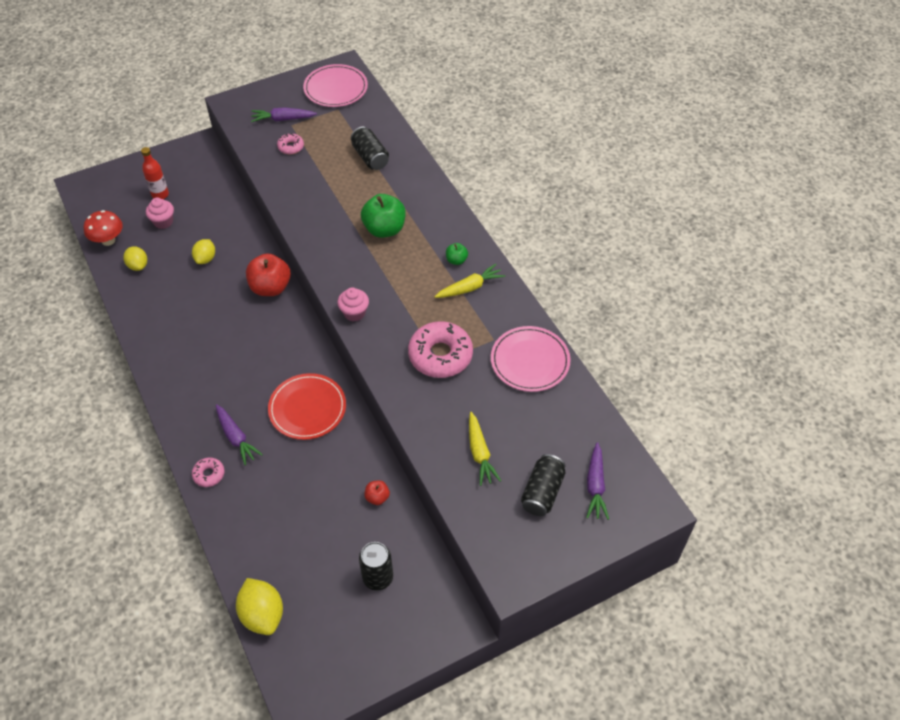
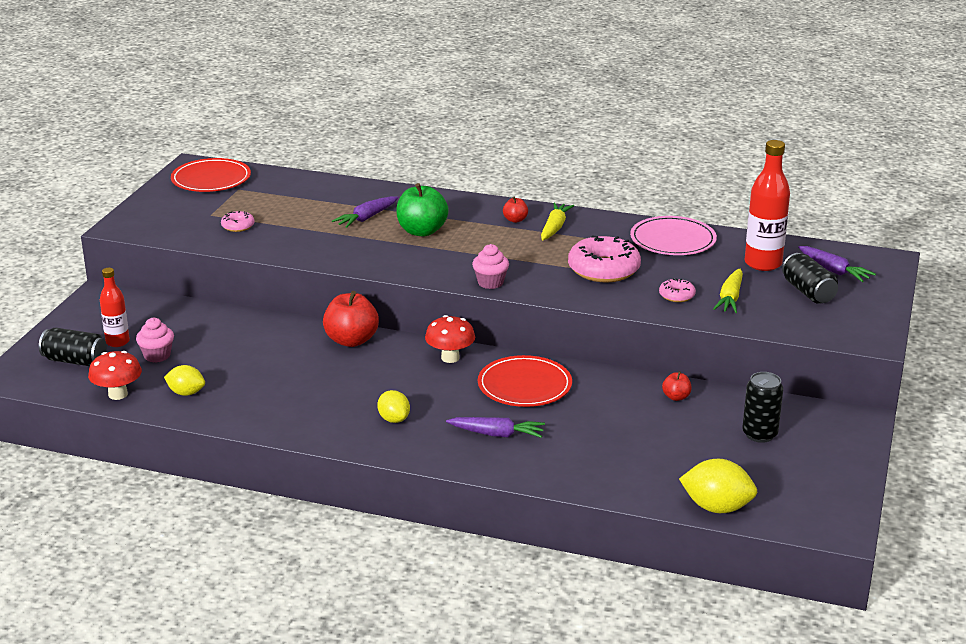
camera: 45 degrees left, 25 degrees down
yellow lemon [192,239,215,264] -> yellow lemon moved to [377,390,410,423]
pink donut [192,457,225,487] -> pink donut moved to [659,279,696,302]
purple carrot [251,107,317,122] -> purple carrot moved to [332,196,398,228]
pink plate [303,64,368,107] -> red plate [171,158,251,192]
black can [351,127,389,170] -> black can moved to [39,328,107,366]
green apple [446,243,468,265] -> red apple [503,197,528,223]
yellow carrot [469,412,501,486] -> yellow carrot turned 75 degrees clockwise [713,268,743,313]
none -> red mushroom [425,315,475,363]
none -> red bottle [745,140,790,271]

